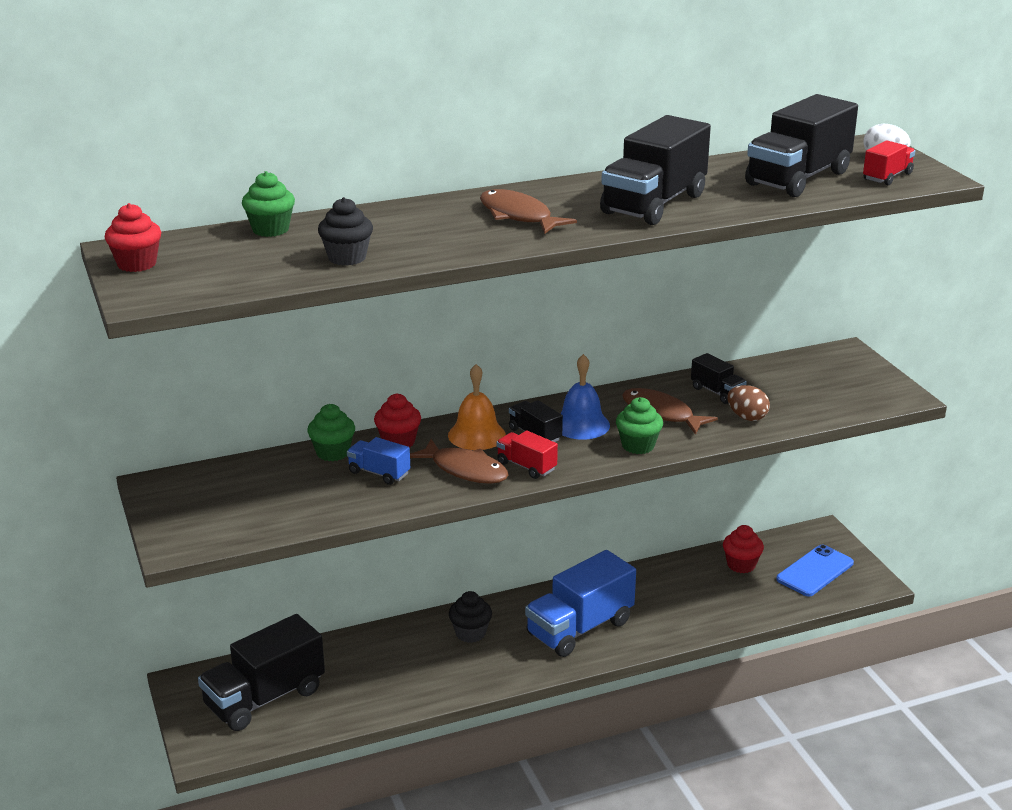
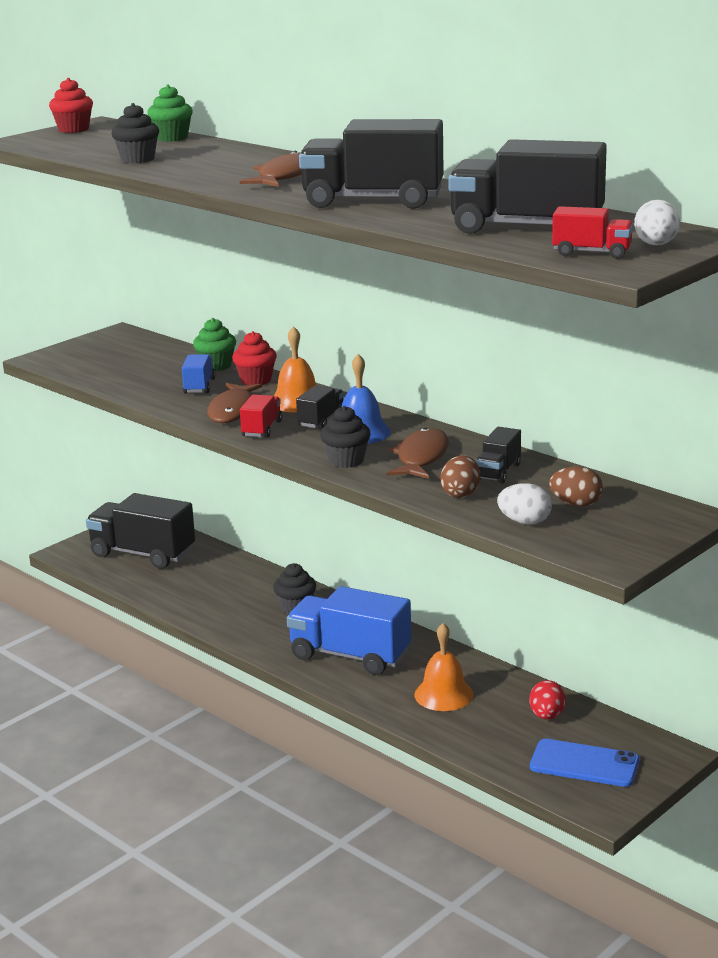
camera: 65 degrees right, 5 degrees down
green cupcake [616,397,663,454] -> black cupcake [320,406,371,468]
red cupcake [723,525,764,573] -> red egg [529,680,566,720]
none -> orange bell [414,623,474,711]
none -> white egg [497,483,552,525]
none -> brown egg [549,466,603,507]

